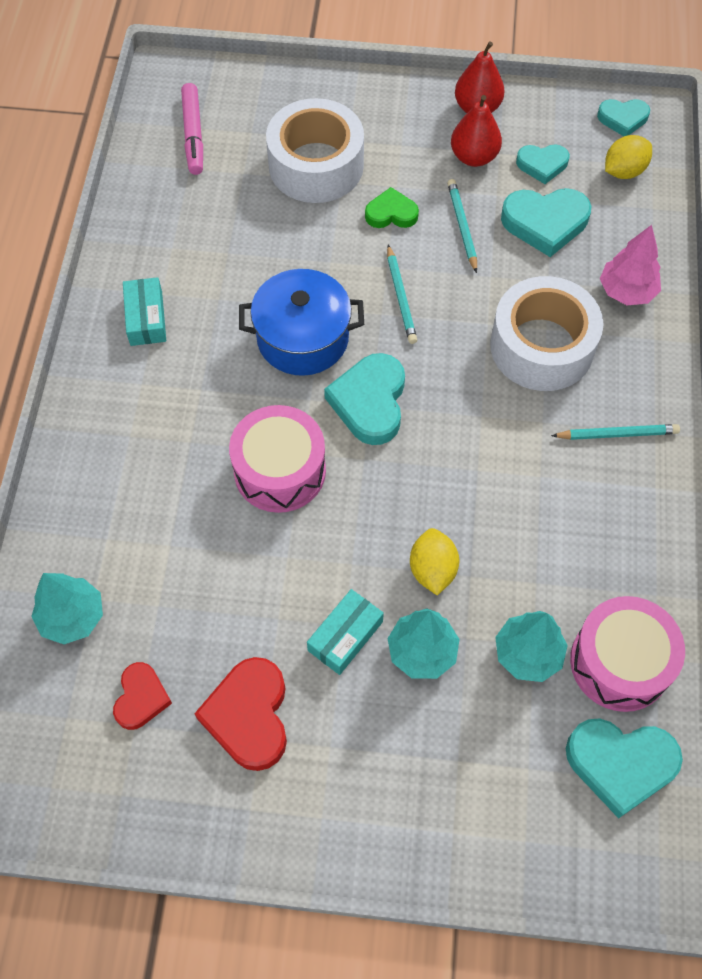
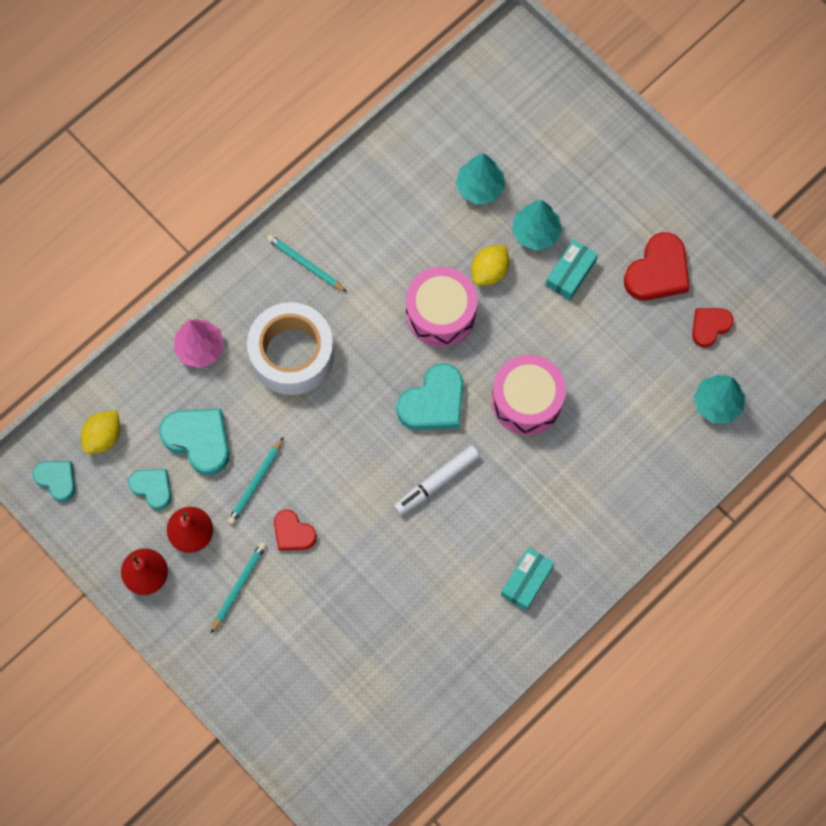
camera: 140 degrees left, 10 degrees up
pink marker [181,83,203,175] -> none
blue pot [239,269,364,376] -> white marker [394,445,480,515]
white tape [266,98,364,203] -> none
turquoise box [307,589,384,675] -> turquoise box turned 45 degrees counterclockwise [546,240,598,300]
green heart [365,187,419,228] -> red heart [274,510,317,551]
turquoise pencil [387,245,417,344] -> turquoise pencil moved to [211,542,267,633]
turquoise heart [566,718,683,819] -> none
pink drum [570,596,685,712] -> pink drum moved to [406,267,477,347]
yellow lemon [605,135,652,179] -> yellow lemon turned 60 degrees counterclockwise [81,411,121,454]

